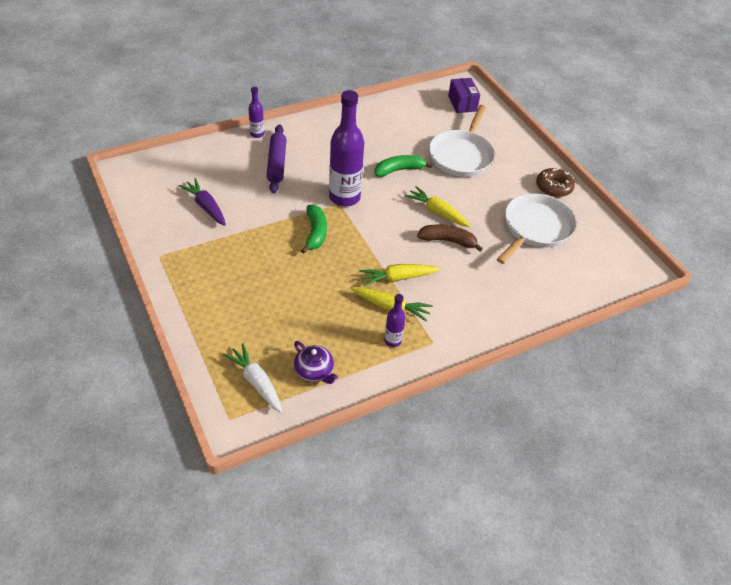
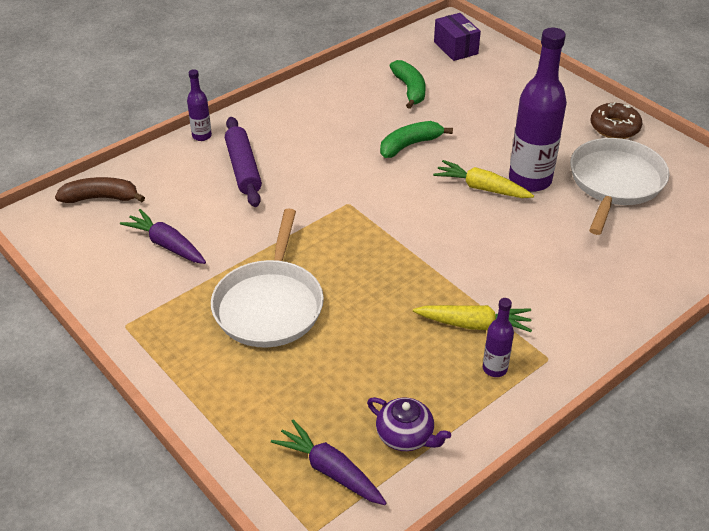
camera: 10 degrees left, 5 degrees down
white carrot [223,343,282,413] -> purple carrot [271,419,386,505]
green banana [301,204,327,254] -> green banana moved to [390,60,426,109]
purple bottle [329,90,364,207] -> purple bottle moved to [509,28,567,192]
yellow carrot [359,264,440,286] -> none
brown banana [417,224,483,252] -> brown banana moved to [55,177,145,203]
white pan [429,105,495,177] -> white pan moved to [211,209,324,348]

